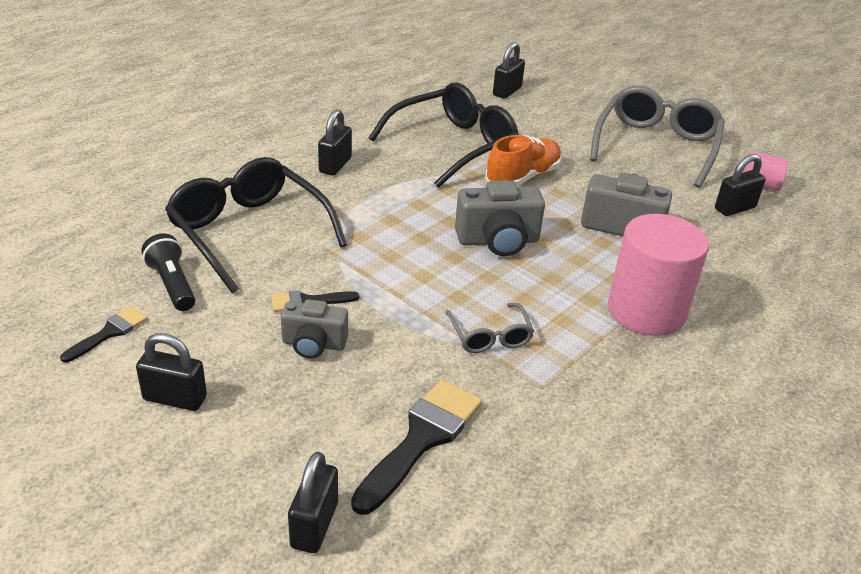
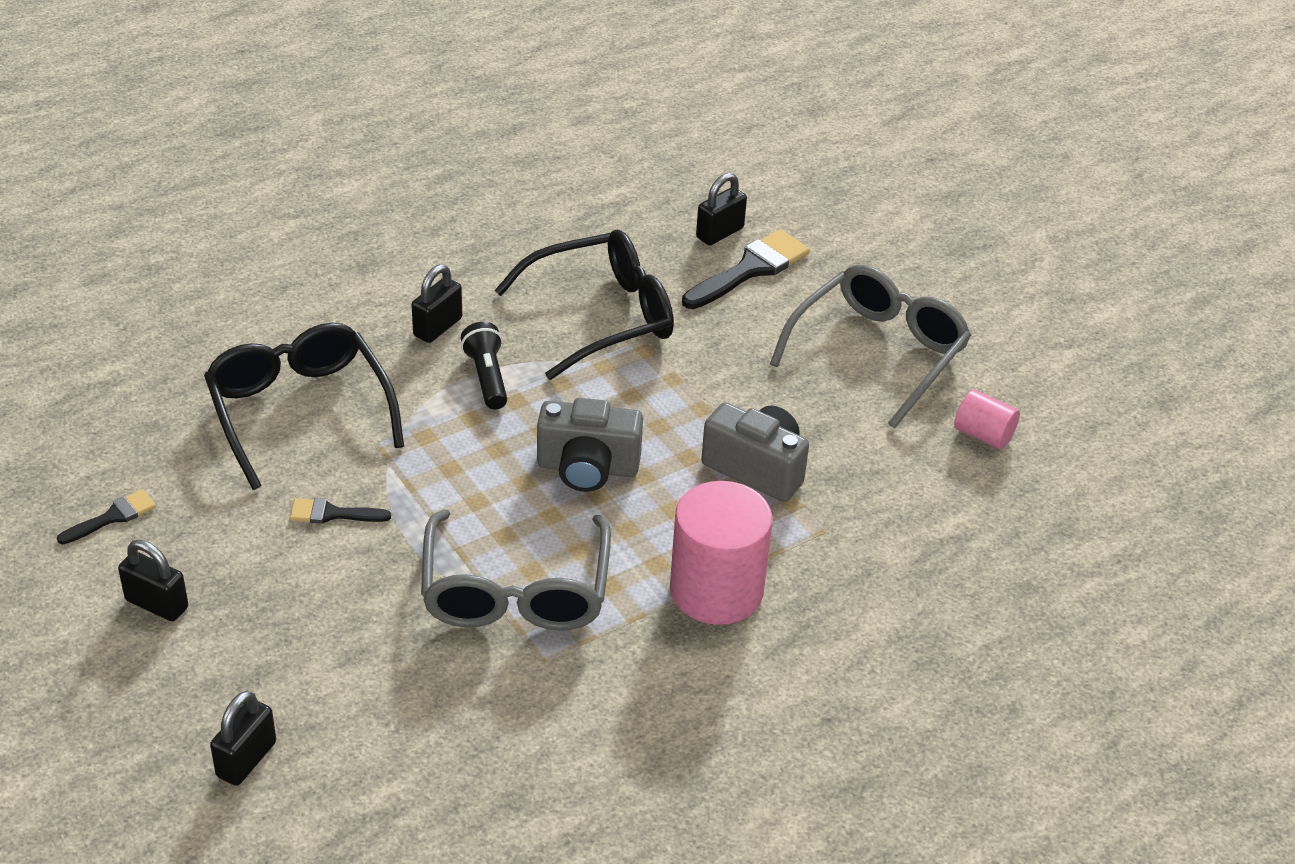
camera: 15 degrees right, 5 degrees up
black flashlight [142,233,195,311] -> black flashlight moved to [461,322,507,410]
grey camera [281,299,348,359] -> none
black brush [351,380,482,515] -> black brush moved to [682,229,810,309]
grey glasses [445,303,534,353] -> grey glasses [421,509,611,631], size x2.06
orange shoe [485,135,562,186] -> none
black padlock [715,154,766,216] -> none

